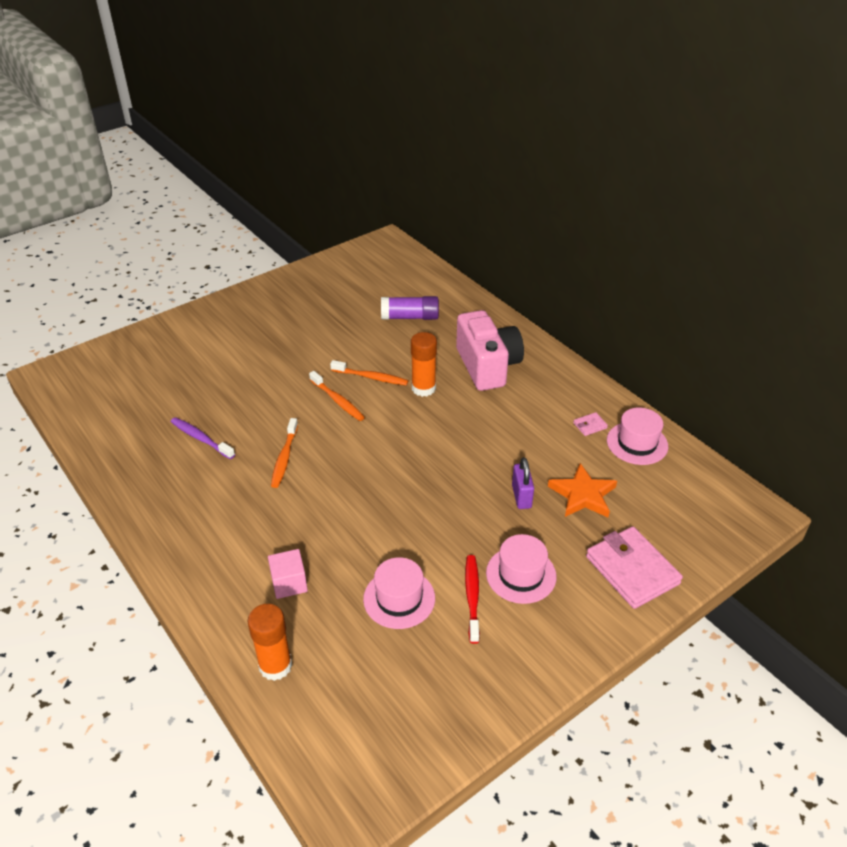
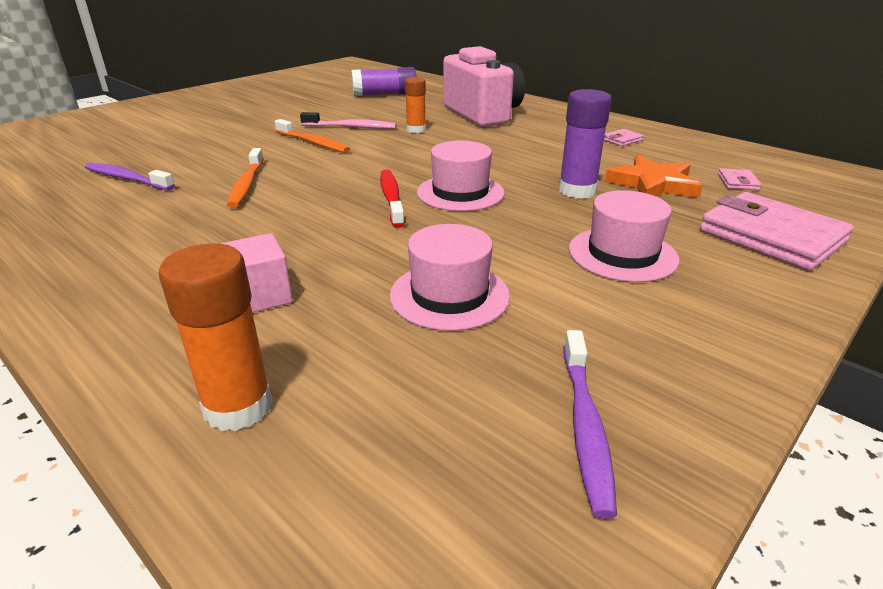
camera: 10 degrees left, 10 degrees down
orange toothbrush [330,360,408,386] -> pink toothbrush [300,112,397,129]
orange glue stick [411,332,437,397] -> orange glue stick [405,77,426,133], size x0.66
red toothbrush [465,555,480,644] -> red toothbrush moved to [380,169,405,228]
purple padlock [512,457,534,509] -> purple glue stick [558,89,612,199]
pink hat [607,408,668,465] -> pink hat moved to [417,140,505,211]
none -> purple toothbrush [564,330,617,519]
none -> pink wallet [718,168,761,190]

